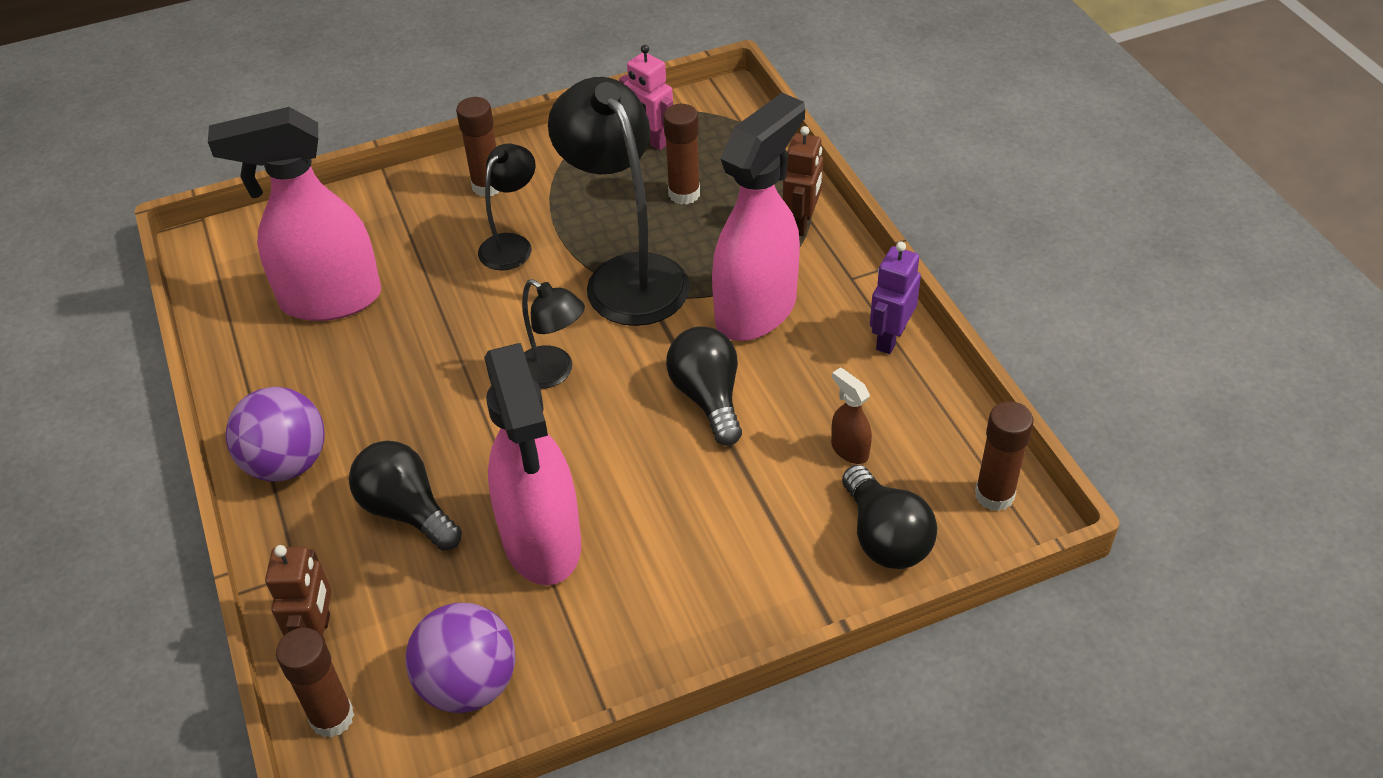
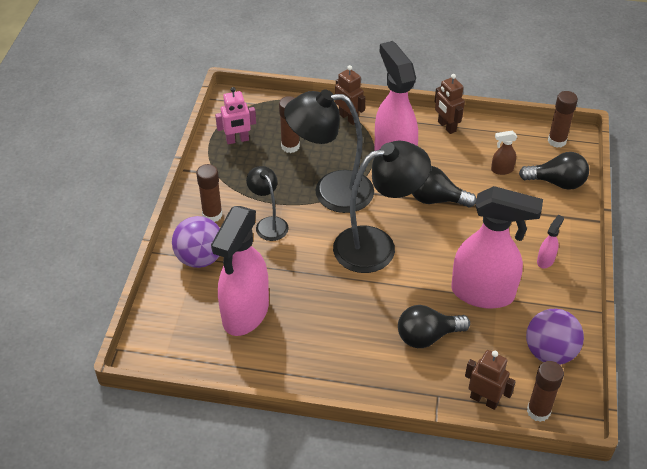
camera: 60 degrees left, 0 degrees up
purple ball [226,387,325,482] -> purple ball moved to [172,216,220,268]
black lamp [522,279,585,389] -> black lamp [333,141,431,273], size x1.86
purple robot [870,242,921,354] -> brown robot [434,74,465,134]
none -> pink spray bottle [537,215,564,268]

